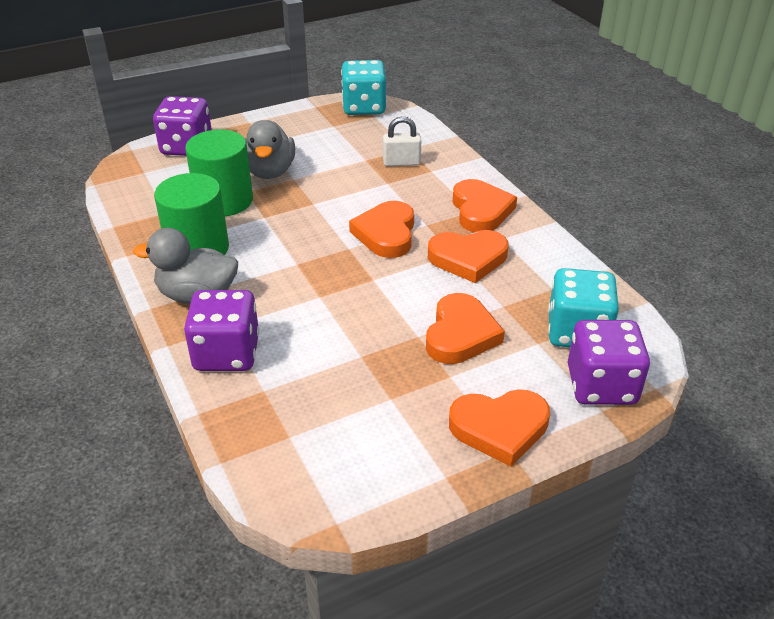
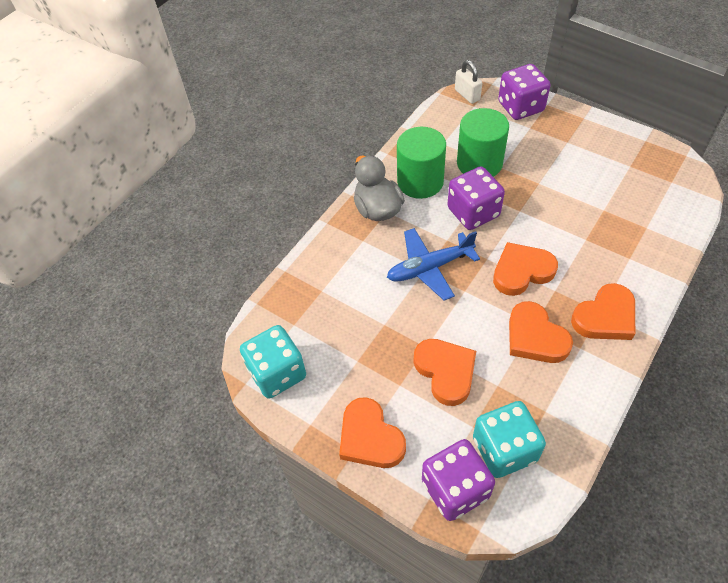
camera: 65 degrees right, 15 degrees up
purple dice [184,290,259,371] -> purple dice moved to [447,166,505,230]
grey duck [245,120,295,179] -> none
turquoise dice [341,60,387,115] -> turquoise dice moved to [240,325,306,398]
white padlock [383,116,421,166] -> white padlock moved to [455,60,482,104]
orange heart [426,293,505,364] -> orange heart turned 105 degrees counterclockwise [414,339,476,406]
none -> blue plane [387,228,480,300]

